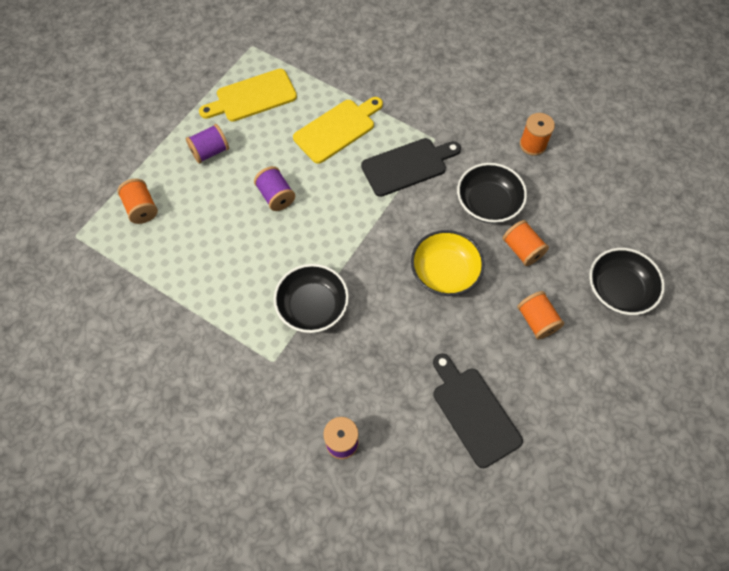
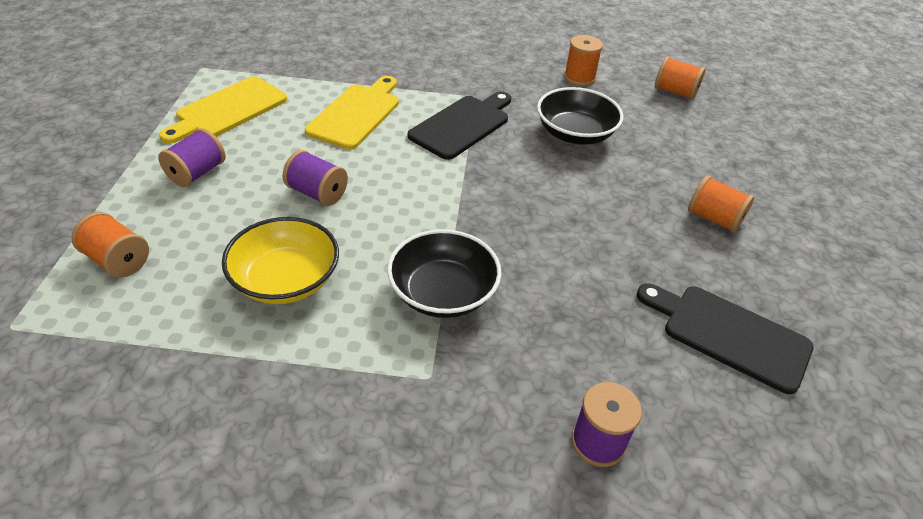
camera: 30 degrees left, 20 degrees down
yellow bowl [411,230,485,296] -> yellow bowl moved to [222,217,339,304]
orange spool [503,220,549,266] -> orange spool moved to [655,56,706,100]
black bowl [589,248,665,315] -> none

